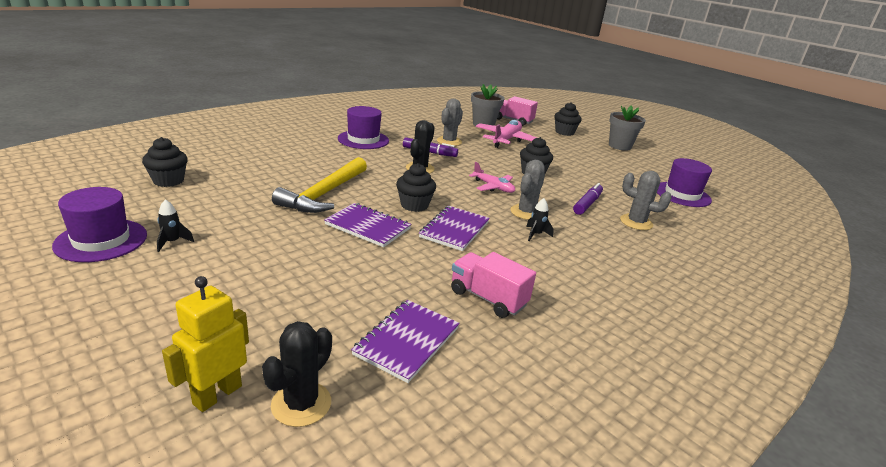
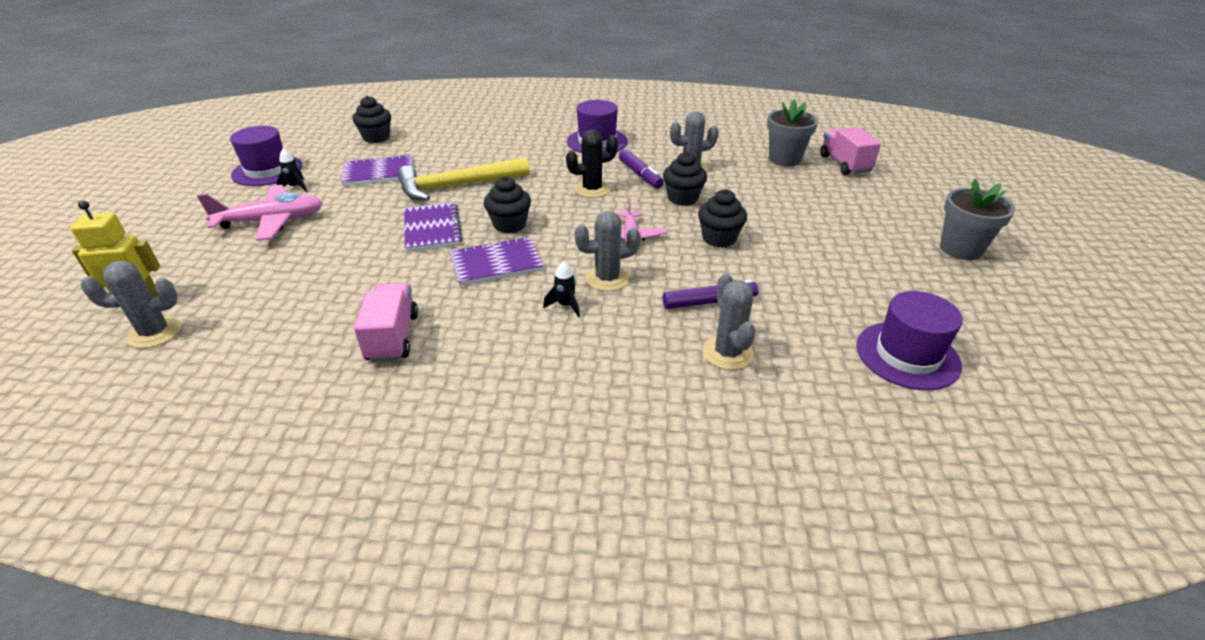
camera: 50 degrees right, 10 degrees up
black cactus [262,321,332,427] -> grey cactus [81,261,182,349]
purple notebook [351,300,460,383] -> purple notebook moved to [341,154,413,186]
pink plane [476,120,537,148] -> pink plane moved to [197,185,323,241]
black cupcake [554,102,582,136] -> black cupcake moved to [663,152,707,206]

